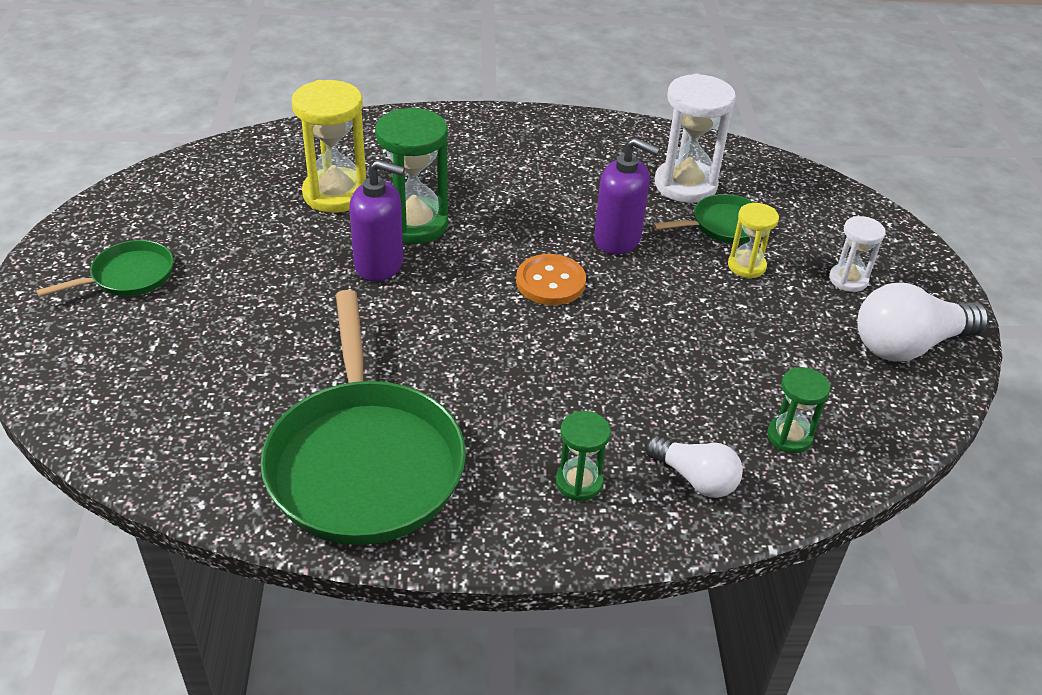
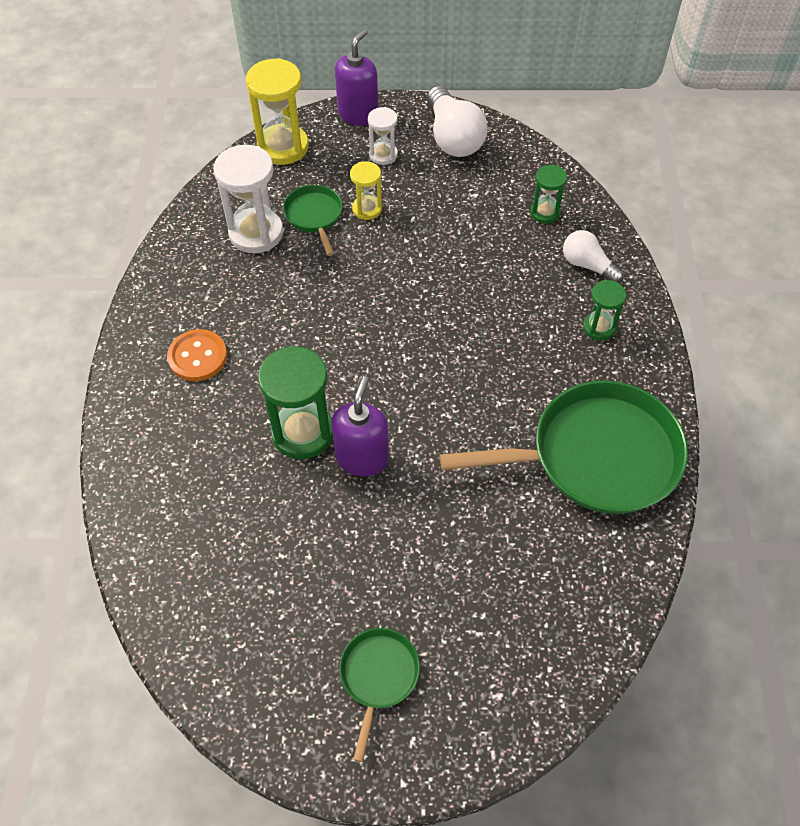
camera: 85 degrees left, 15 degrees up
green pan [36,240,174,297] -> green pan turned 45 degrees clockwise [340,628,420,762]
yellow hourglass [291,80,366,213] -> yellow hourglass moved to [246,58,309,165]
orange button [516,254,586,305] -> orange button moved to [167,329,227,381]
purple soap dispenser [594,138,660,255] -> purple soap dispenser moved to [335,29,378,126]
white light bulb [645,436,743,498] -> white light bulb turned 90 degrees counterclockwise [563,230,624,283]

